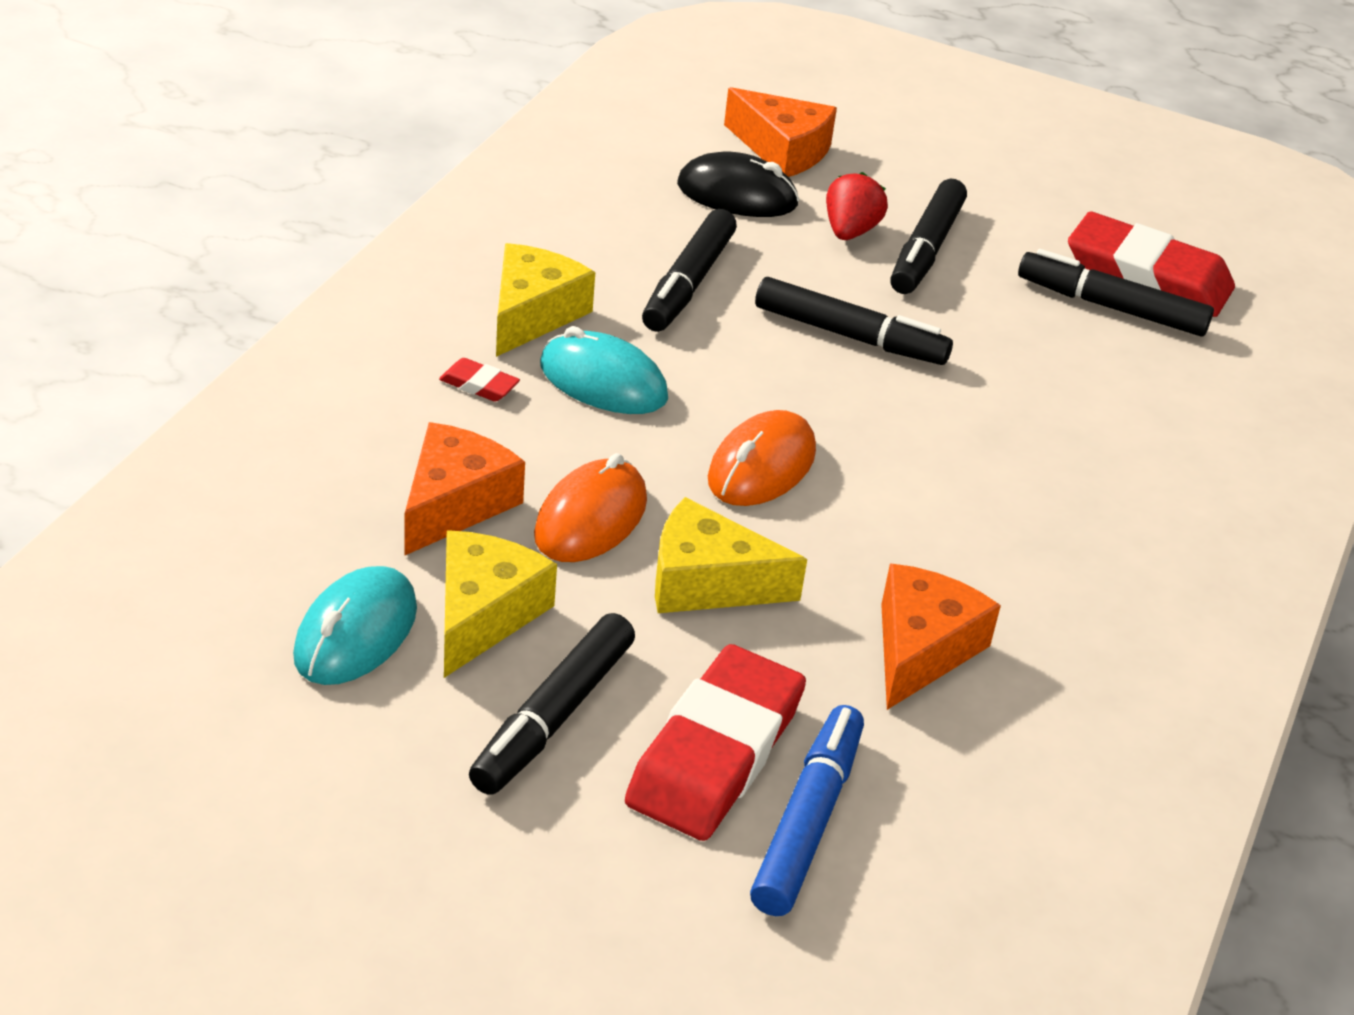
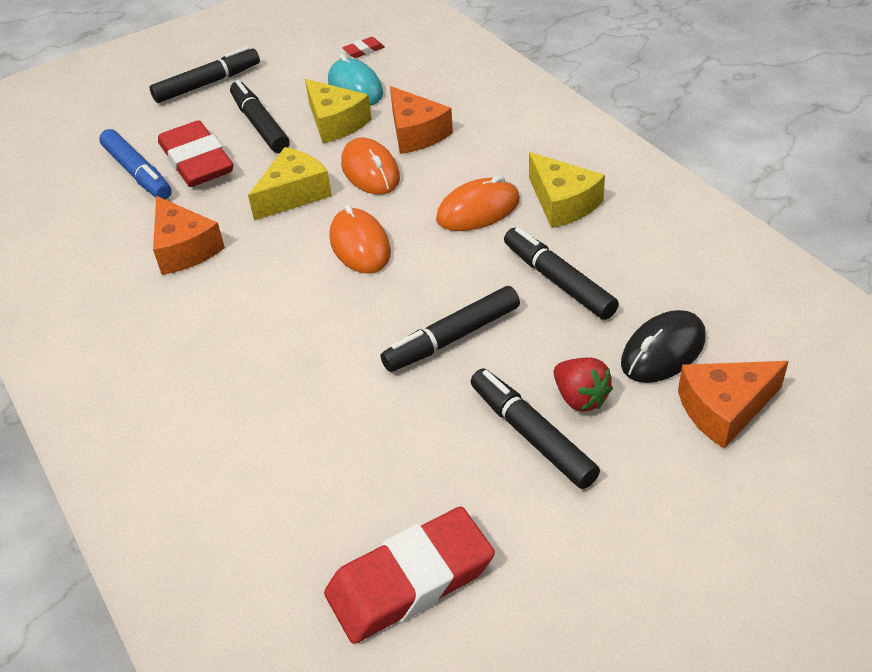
camera: 130 degrees right, 5 degrees up
red eraser [439,358,520,402] -> red eraser moved to [342,37,385,58]
turquoise mouse [540,326,668,414] -> orange mouse [436,175,520,231]
black marker [1018,249,1214,337] -> black marker moved to [150,46,260,103]

